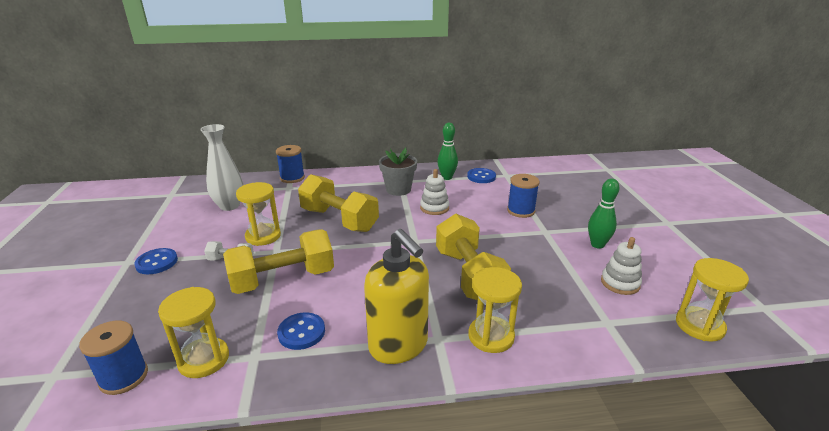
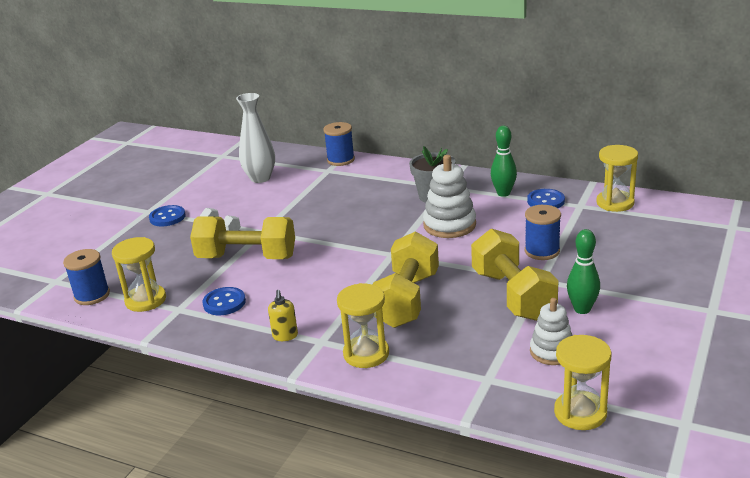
camera: 35 degrees right, 0 degrees up
yellow hourglass [236,182,281,246] -> yellow hourglass moved to [596,145,638,212]
yellow dumbbell [298,174,379,232] -> yellow dumbbell moved to [471,228,559,321]
yellow soap dispenser [364,229,429,364] -> yellow soap dispenser [268,290,298,341], size x0.43
white stacking toy [420,169,449,215] -> white stacking toy [423,155,476,238], size x1.51

